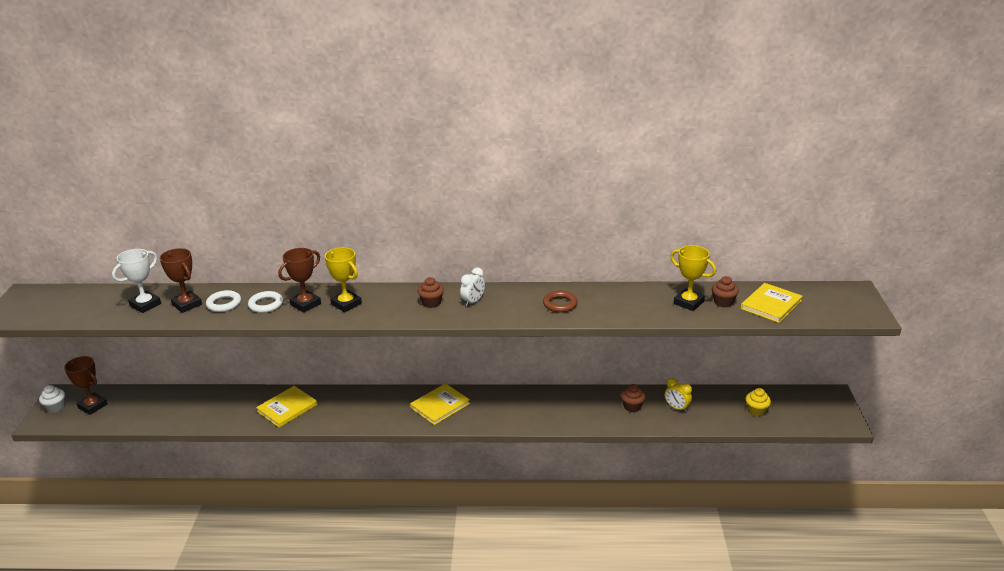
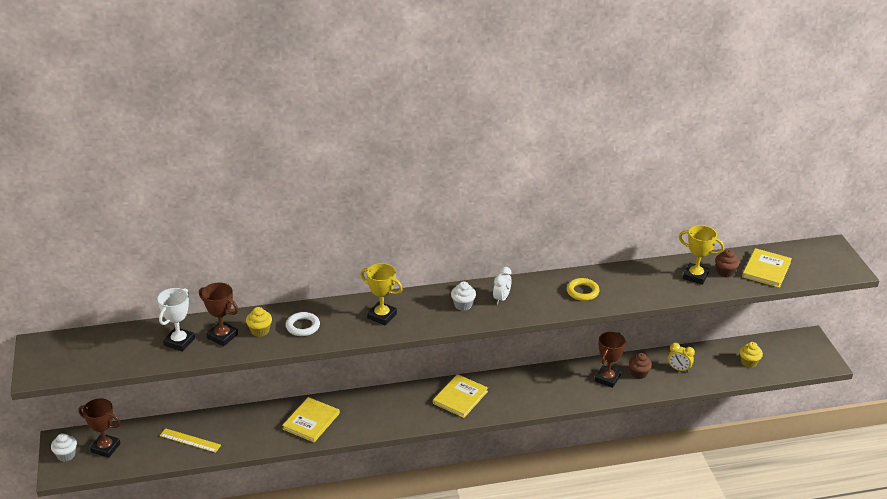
camera: 15 degrees left, 5 degrees up
white ring [206,290,241,312] -> yellow cupcake [246,307,272,337]
brown trophy [278,248,321,313] -> brown trophy moved to [595,332,626,388]
brown cupcake [418,277,444,308] -> white cupcake [451,282,476,311]
brown ring [543,291,578,313] -> yellow ring [567,278,599,301]
none -> yellow ruler [160,428,221,453]

